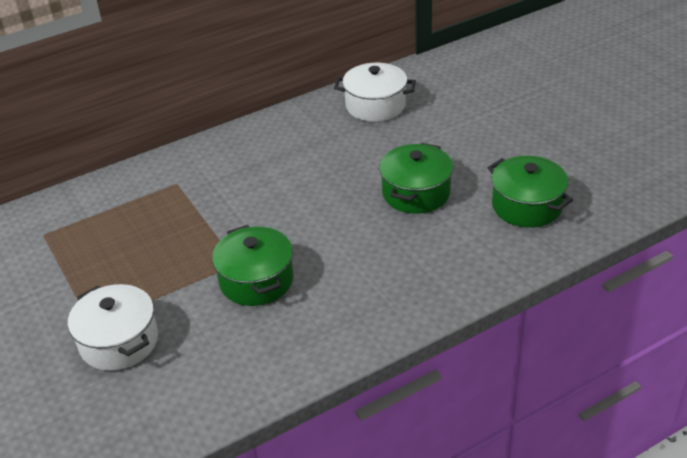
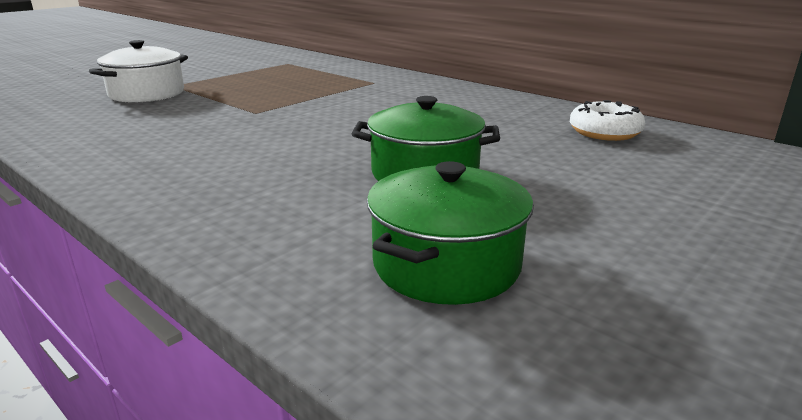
camera: 70 degrees right, 15 degrees down
green pot [212,225,294,306] -> none
white pot [334,63,416,122] -> white donut [570,100,645,141]

